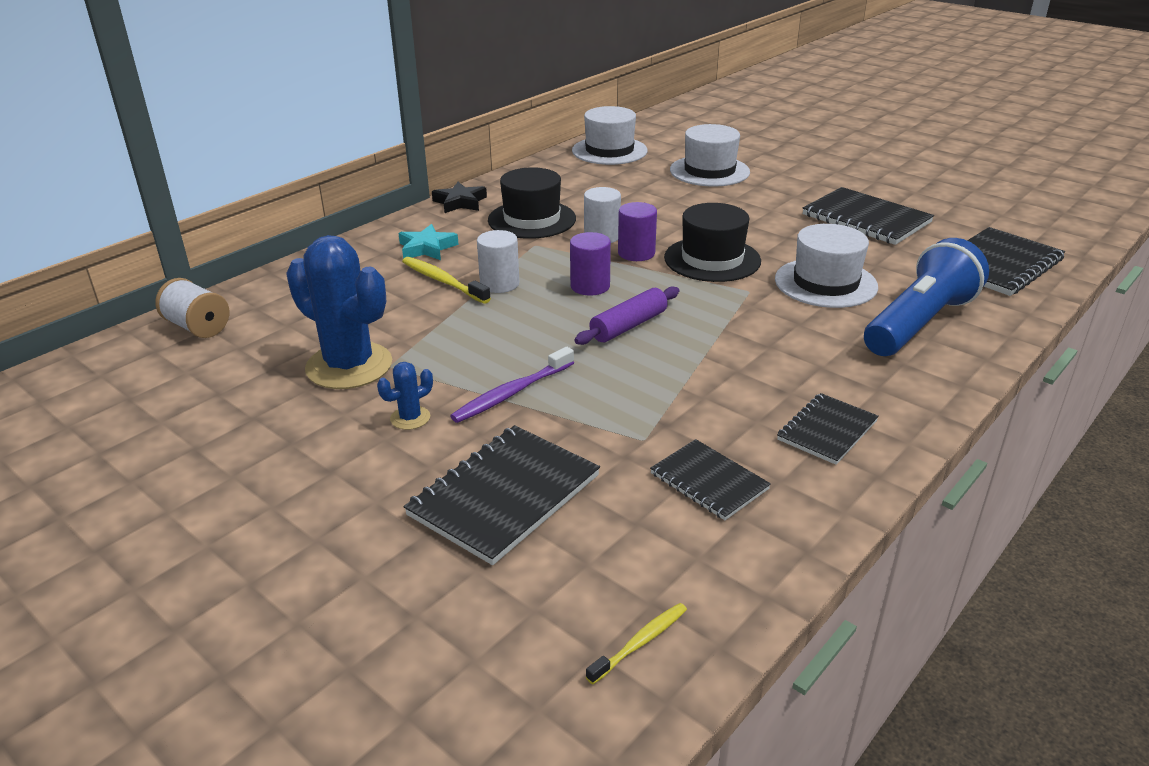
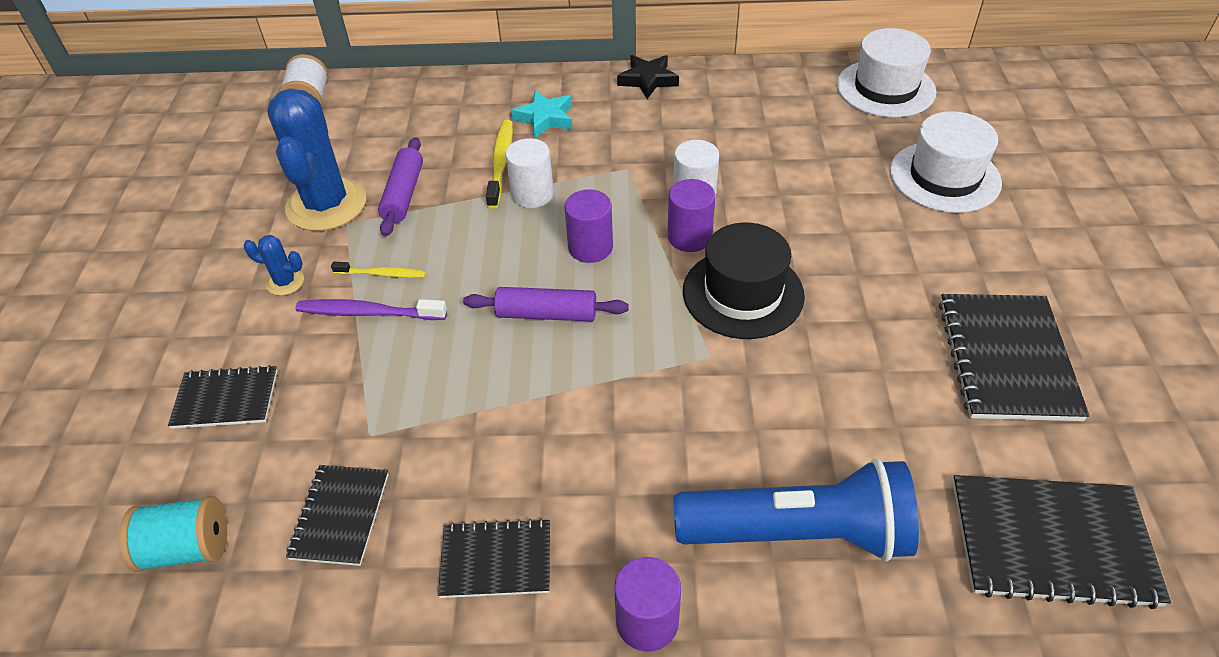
camera: 50 degrees right, 15 degrees up
black notebook [404,425,600,565] -> black notebook [168,365,278,429], size x0.61
black hat [488,167,576,239] -> none
yellow toothbrush [586,603,687,684] -> yellow toothbrush moved to [331,261,426,278]
white hat [775,224,878,308] -> none
none -> turquoise spool [119,496,227,572]
none -> purple rolling pin [378,137,423,237]
none -> purple cylinder [614,557,681,652]

